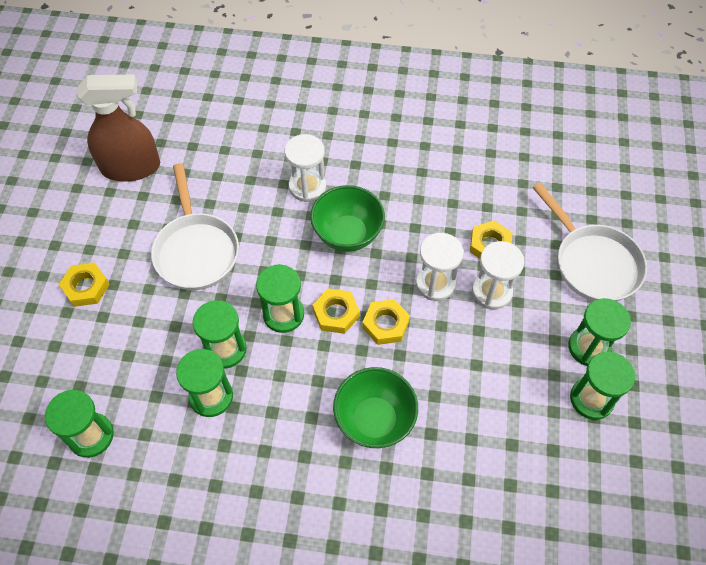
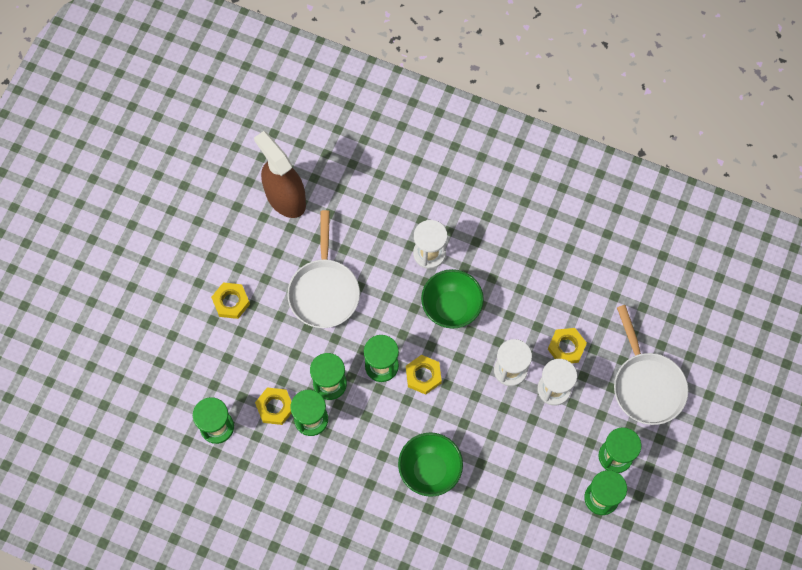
camera: 15 degrees right, 10 degrees up
brown spray bottle [78,74,160,182] -> brown spray bottle turned 135 degrees counterclockwise [254,131,306,218]
yellow nut [362,299,410,345] -> yellow nut moved to [255,387,291,425]

